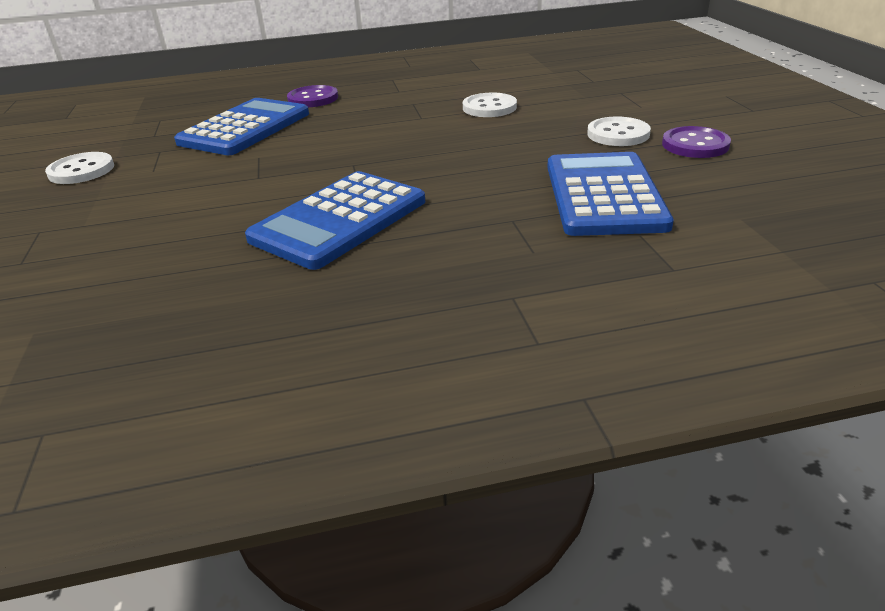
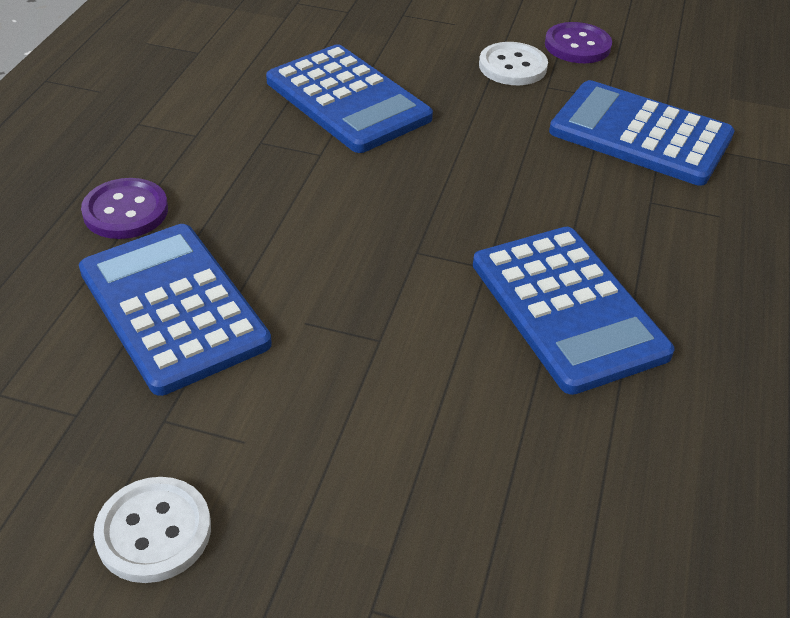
camera: 65 degrees left, 10 degrees up
white button [463,92,517,117] -> blue calculator [266,44,433,153]

